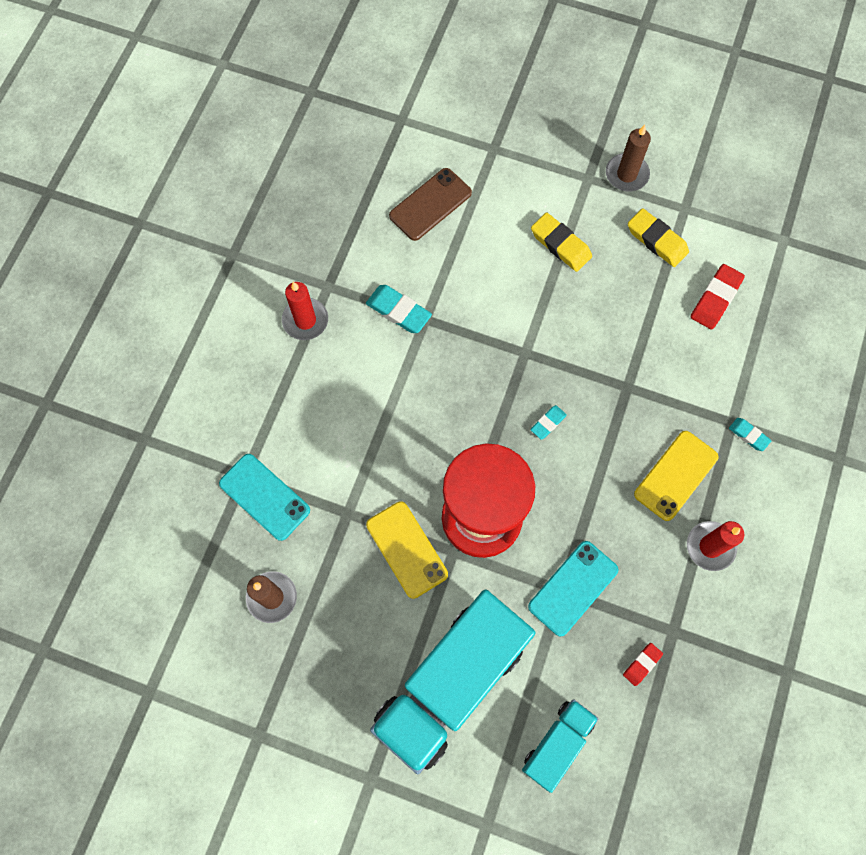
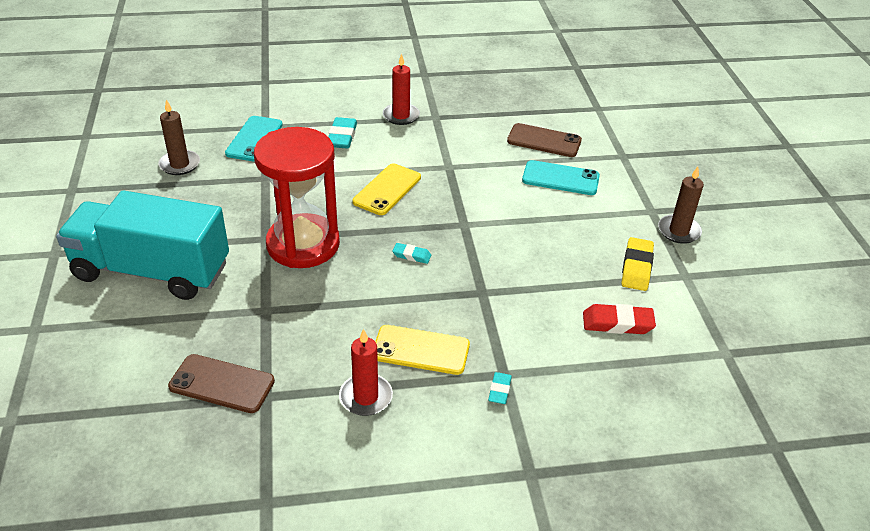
camera: 60 degrees right, 30 degrees down
turquoise eraser [366,285,432,333] -> turquoise eraser moved to [328,117,357,149]
yellow phone [366,501,448,599] -> yellow phone moved to [353,164,421,215]
turquoise truck [522,699,599,793] -> none
turquoise phone [528,541,619,636] -> turquoise phone moved to [522,160,600,195]
yellow eraser [531,213,592,272] -> none
red eraser [623,643,663,686] -> brown phone [168,354,275,413]

